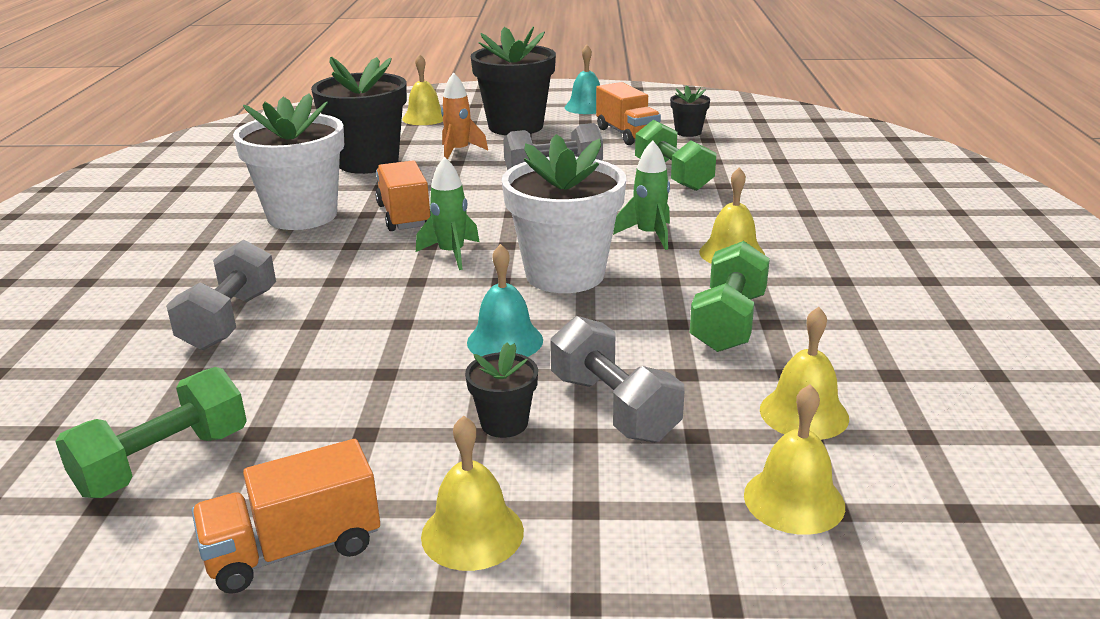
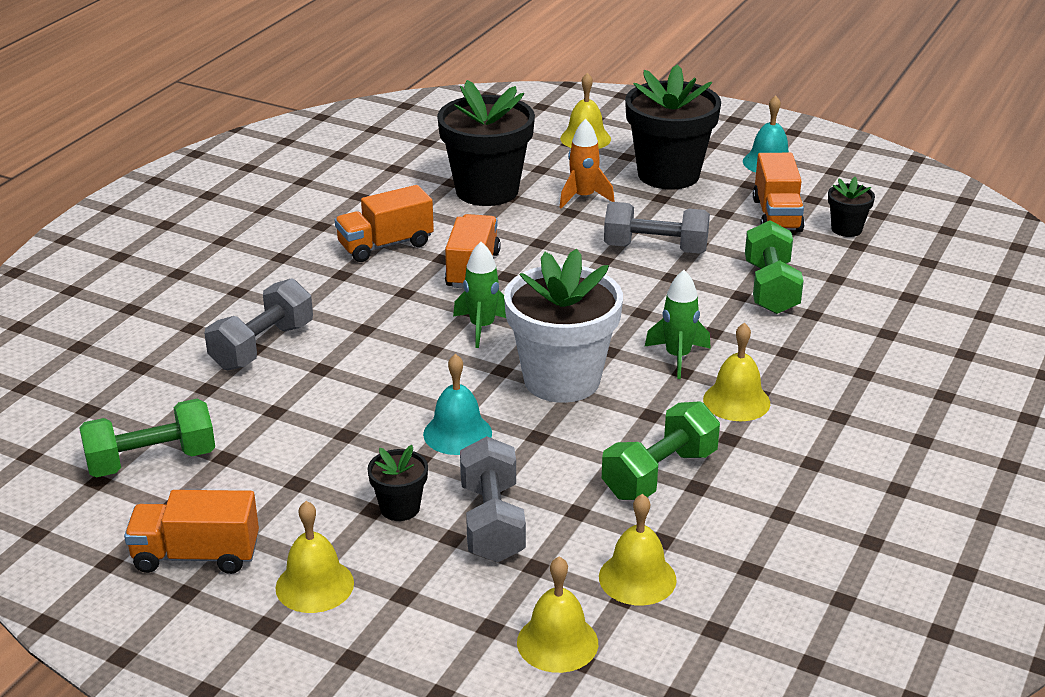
camera: 25 degrees right, 5 degrees up
white flower pot [233,93,344,230] -> orange truck [335,185,434,262]

